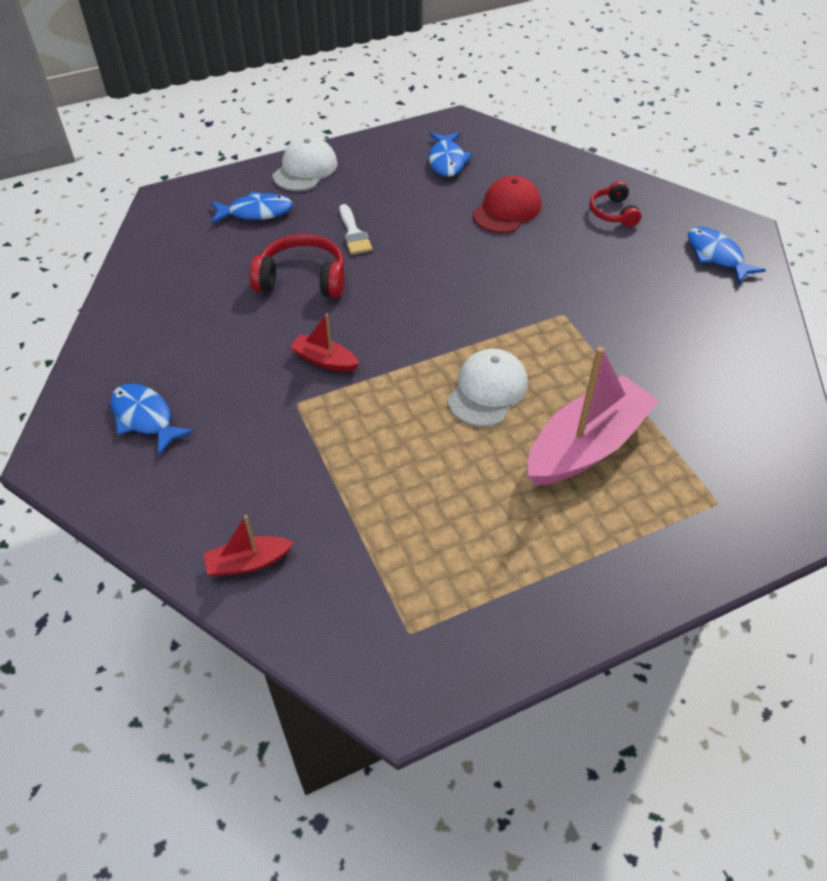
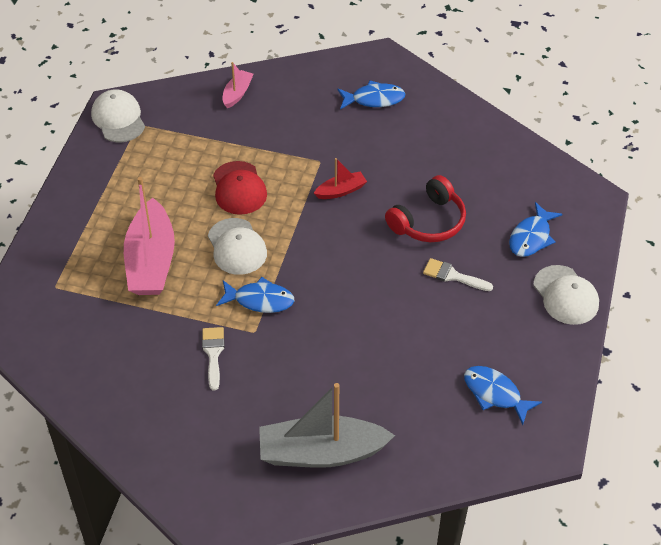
camera: 130 degrees right, 0 degrees up
red boat [204,515,294,577] -> pink boat [223,62,254,108]
red cap [473,176,541,233] -> red cap moved to [213,161,267,215]
red headphones [589,181,641,227] -> grey boat [259,383,395,468]
blue fish [688,227,766,284] -> blue fish moved to [216,277,294,313]
none -> white cap [91,89,145,142]
none -> white brush [202,327,225,390]

